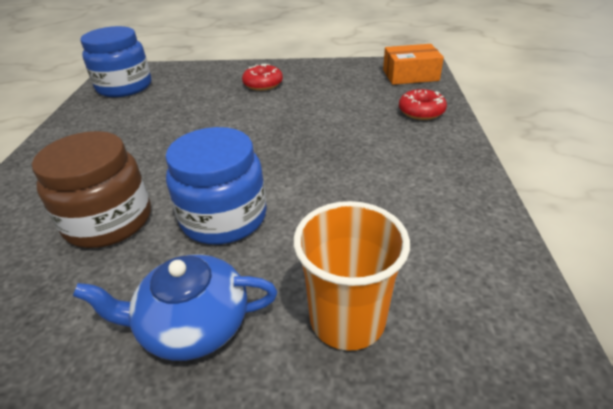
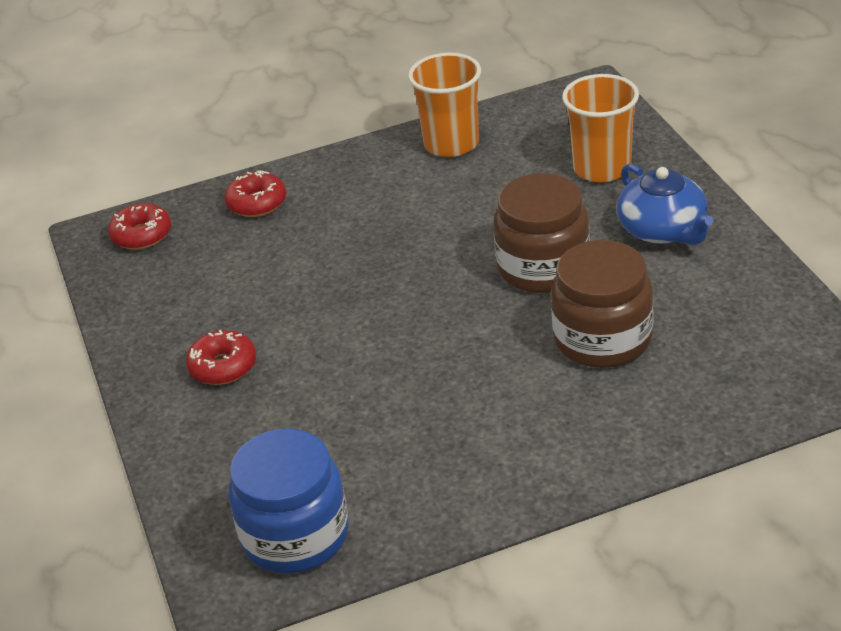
camera: 110 degrees left, 0 degrees up
blue jar [165,127,267,244] -> brown jar [493,173,590,293]
orange box [383,44,444,85] -> red donut [108,203,171,250]
none -> orange cup [408,53,481,157]

